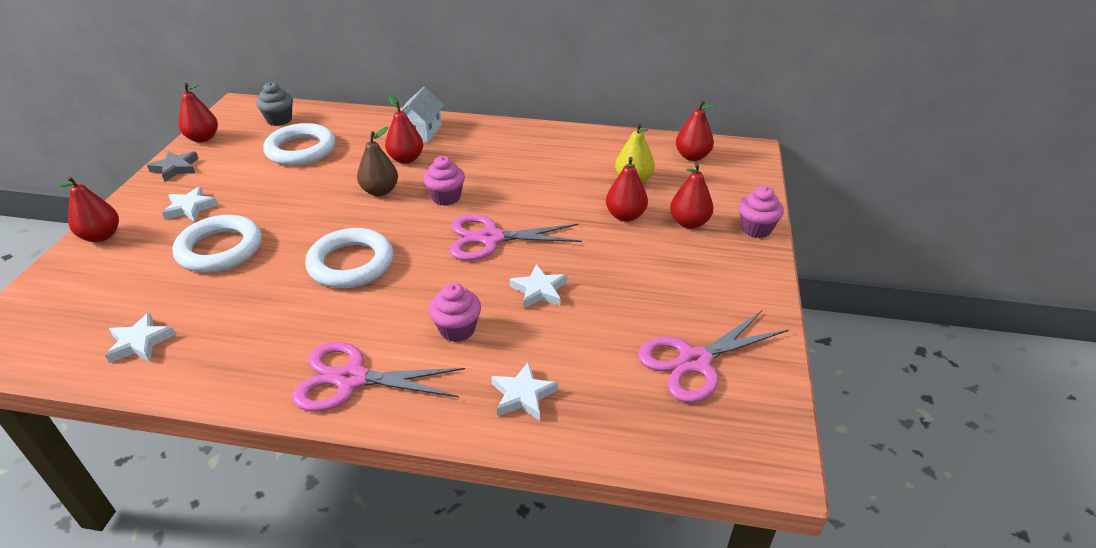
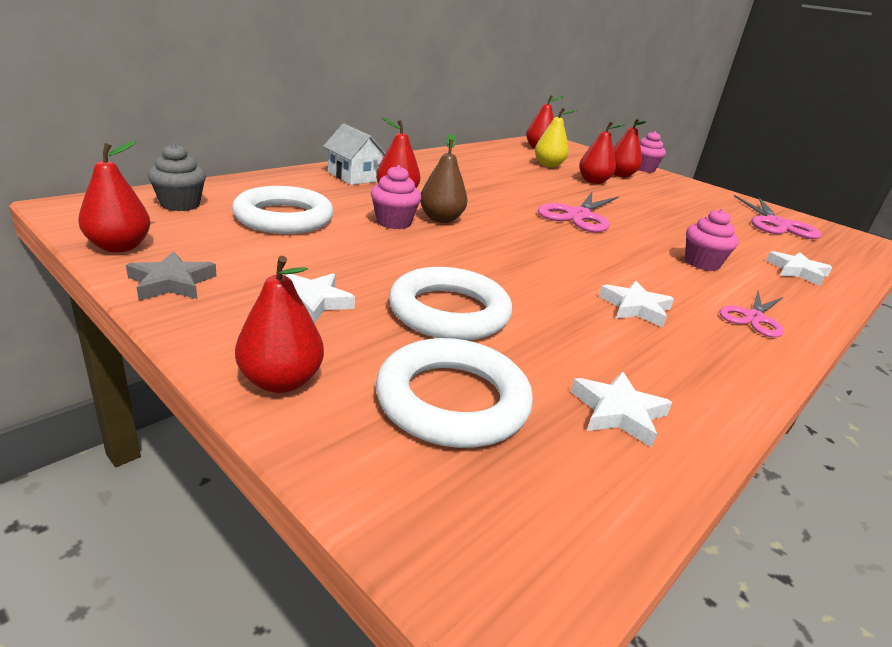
camera: 60 degrees left, 10 degrees down
pink scissors [292,342,465,412] -> pink scissors [719,291,784,337], size x0.62
white ring [305,228,393,288] -> white ring moved to [376,338,533,448]
pink cupcake [423,156,465,206] -> pink cupcake moved to [371,165,421,229]
white star [509,264,567,309] -> white star moved to [599,281,674,327]

